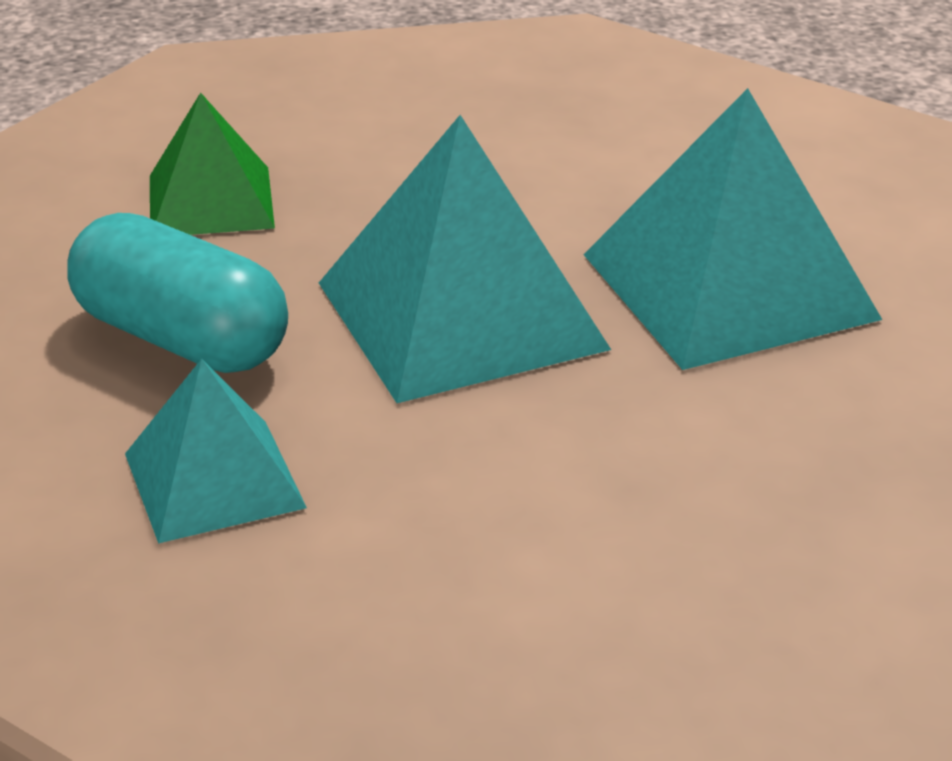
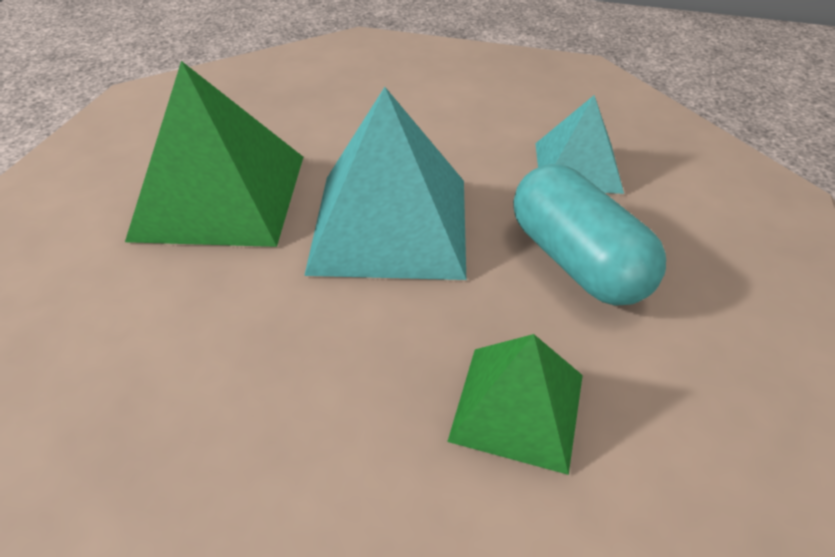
camera: 155 degrees left, 10 degrees up
turquoise pyramid [584,88,882,370] -> green pyramid [125,61,303,247]

